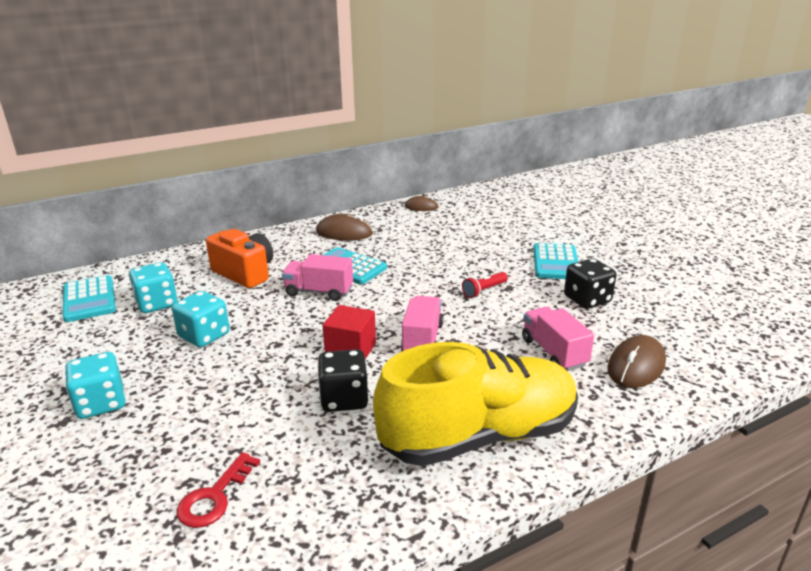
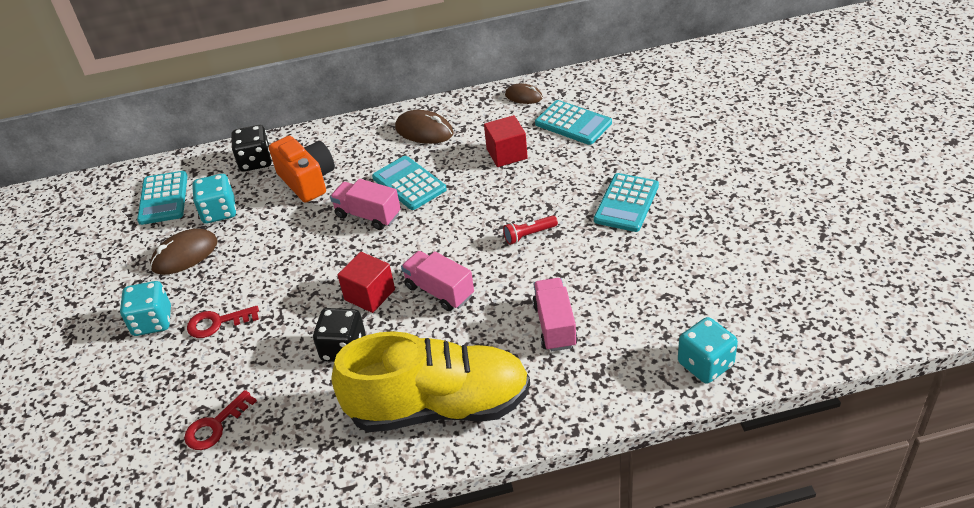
camera: 20 degrees right, 15 degrees up
turquoise dice [172,291,230,347] -> turquoise dice moved to [678,317,738,384]
pink truck [401,296,444,351] -> pink truck turned 75 degrees counterclockwise [401,251,474,311]
black dice [564,258,617,309] -> black dice moved to [231,125,272,172]
brown mouse [607,335,666,388] -> brown mouse moved to [150,229,218,275]
none -> red key [187,306,259,338]
none -> red cube [484,115,528,167]
none -> turquoise calculator [535,100,612,145]

